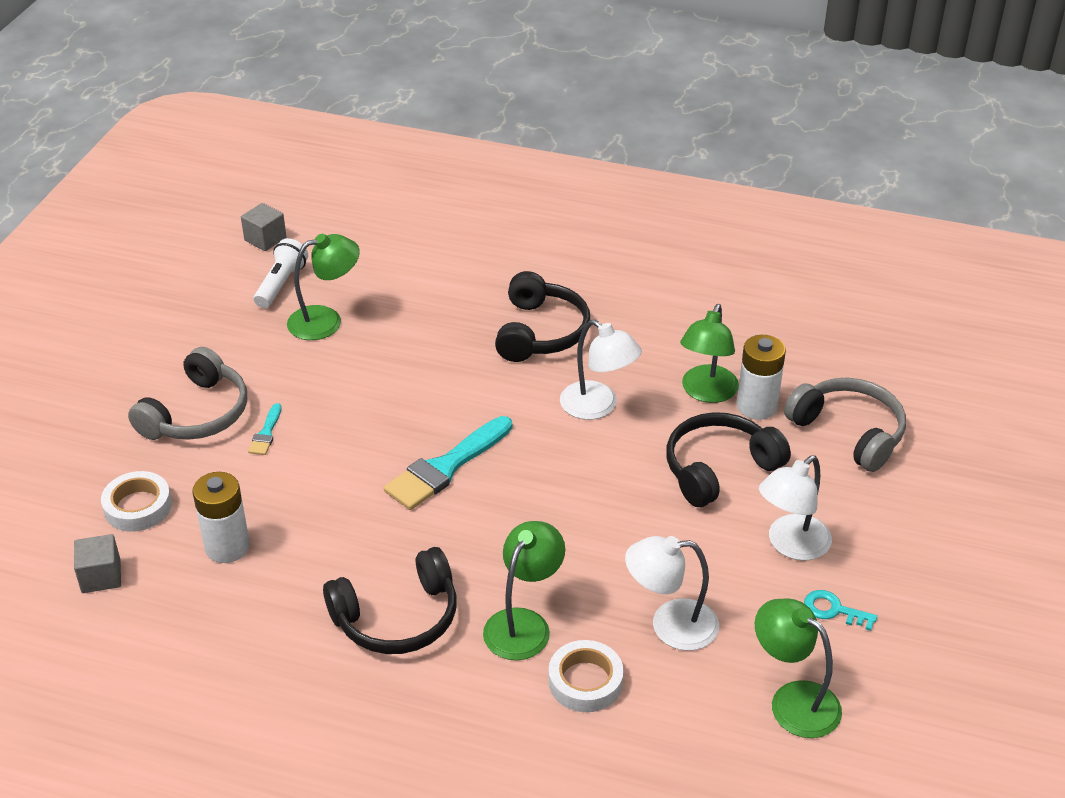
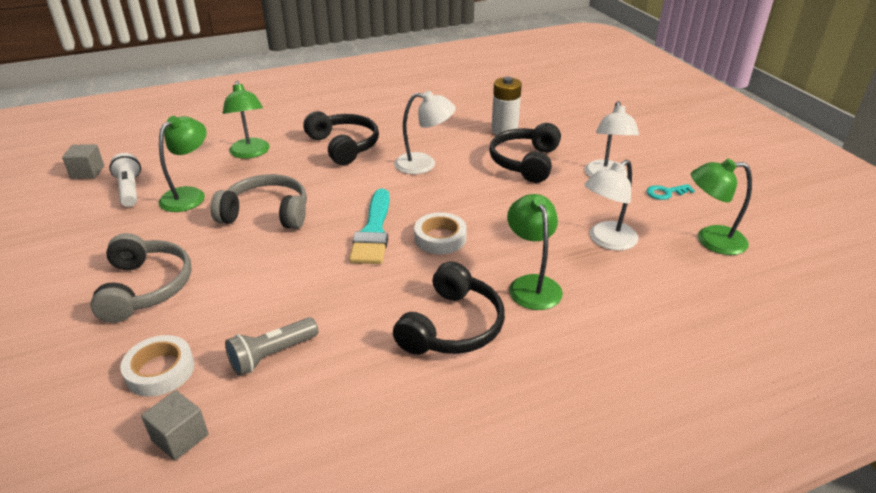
camera: 40 degrees left, 5 degrees down
white battery [193,472,250,563] -> grey flashlight [225,317,318,376]
turquoise brush [248,403,282,455] -> none
white tape [548,640,624,712] -> white tape moved to [414,212,467,254]
green lamp [680,304,739,403] -> green lamp moved to [223,81,269,159]
grey headphones [784,378,906,472] -> grey headphones moved to [211,174,307,229]

